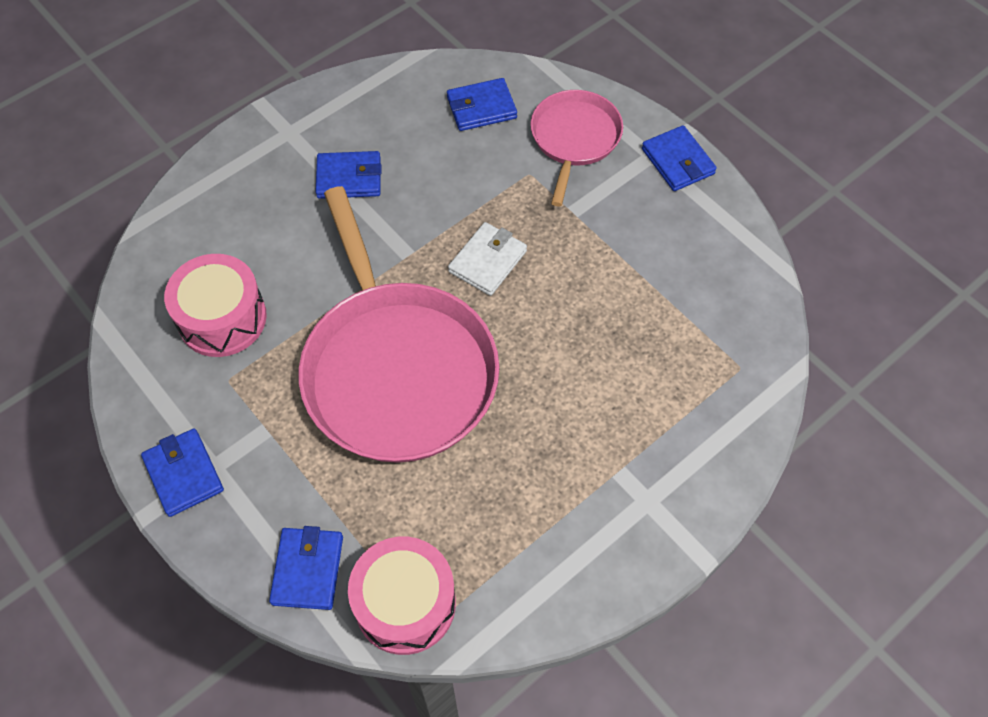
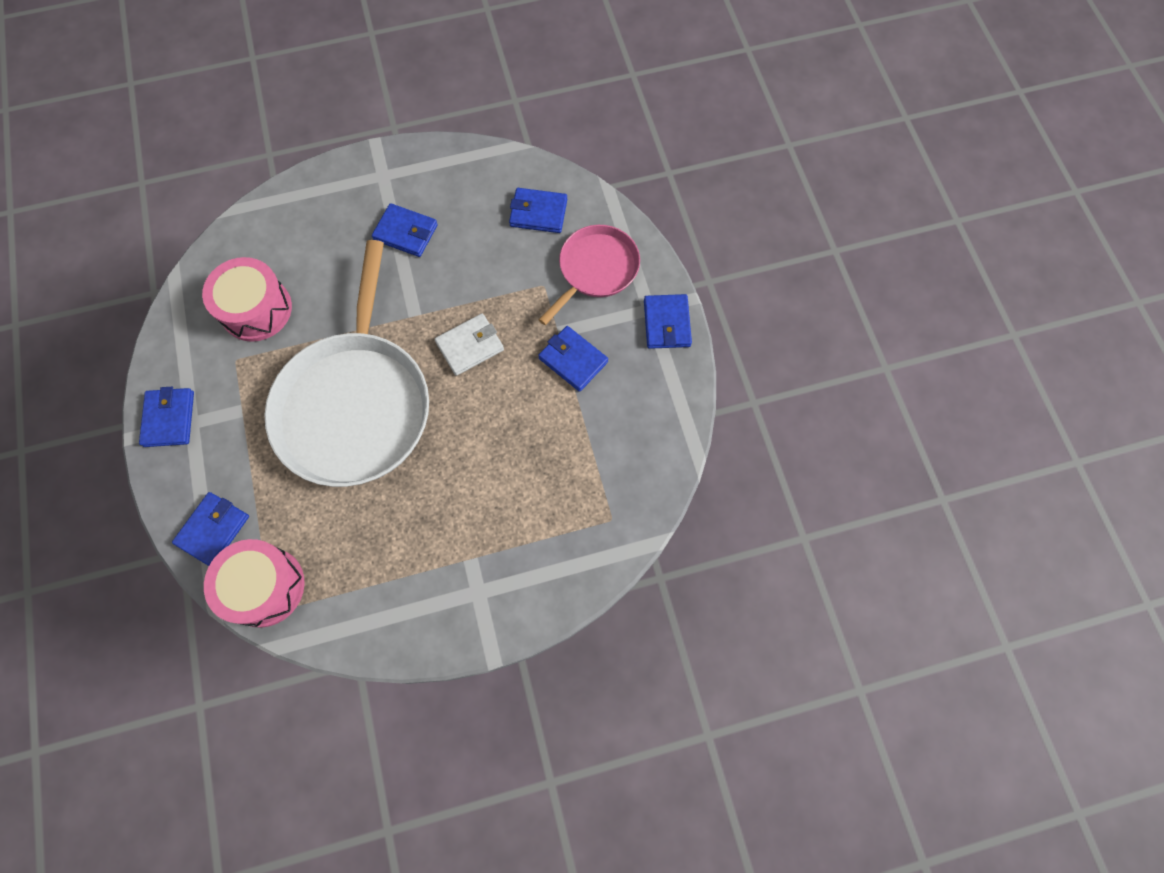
camera: 25 degrees right, 10 degrees up
pink pan [299,186,500,463] -> white pan [264,240,429,487]
none -> blue wallet [538,326,608,392]

